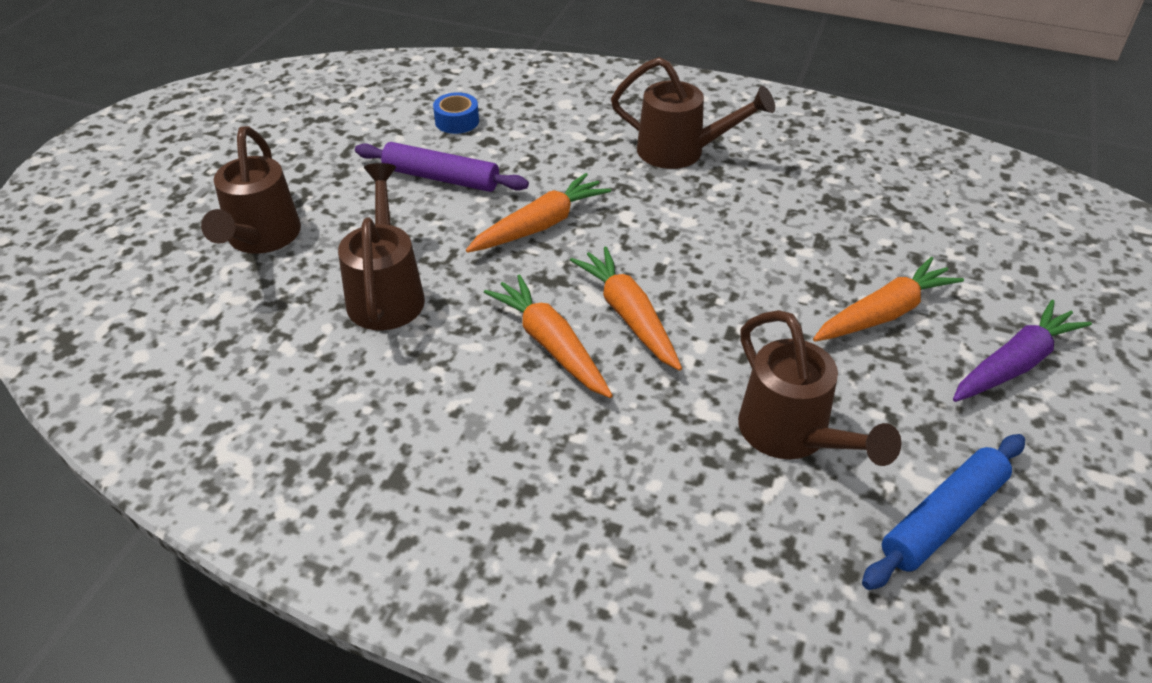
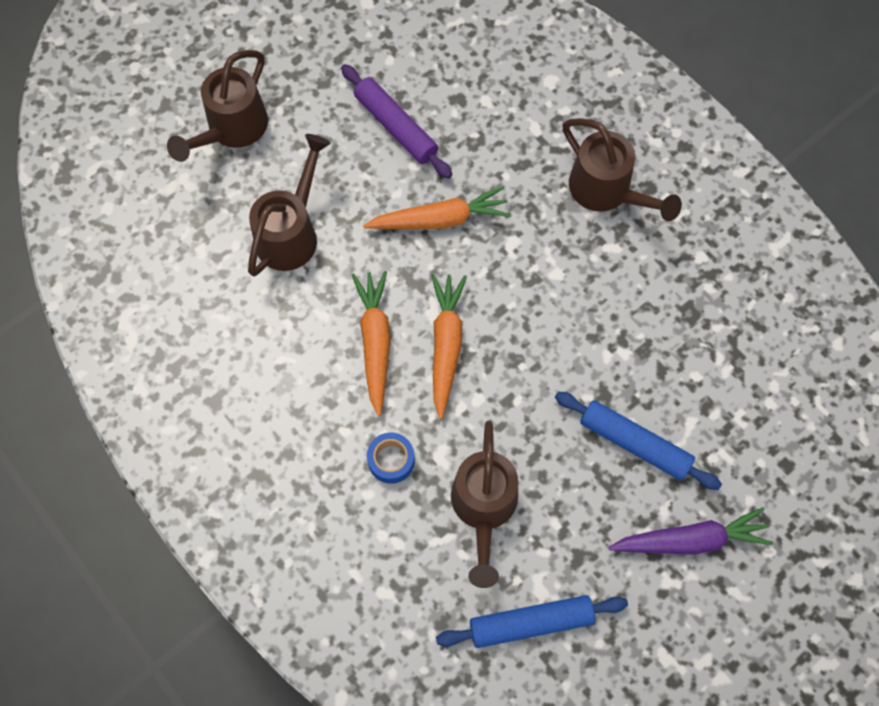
camera: 30 degrees right, 25 degrees up
blue tape [433,92,479,134] -> blue tape moved to [367,433,415,484]
orange carrot [813,257,964,342] -> blue rolling pin [555,392,722,490]

